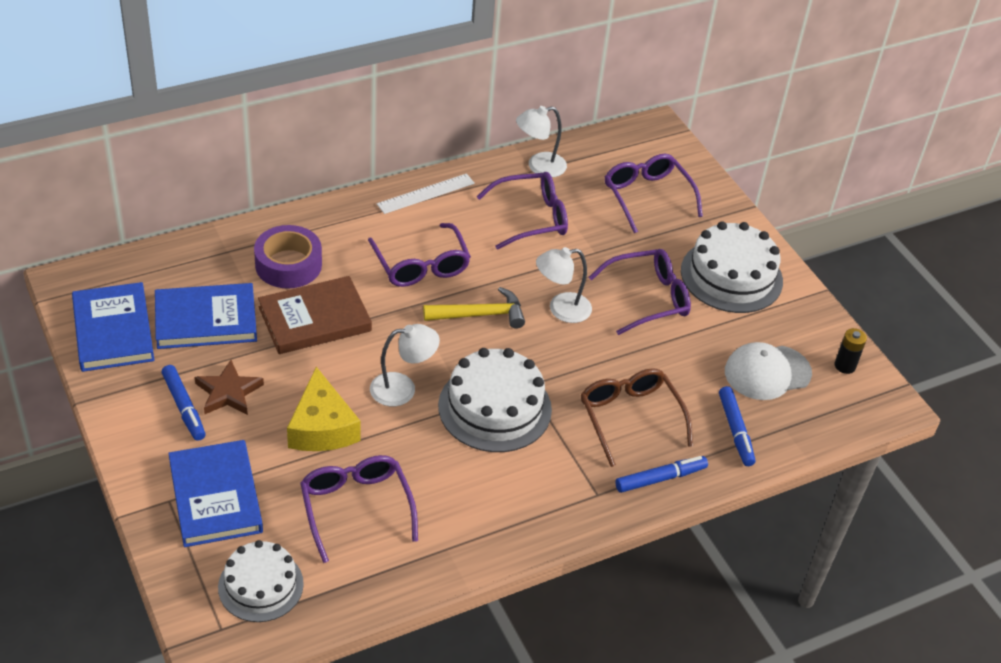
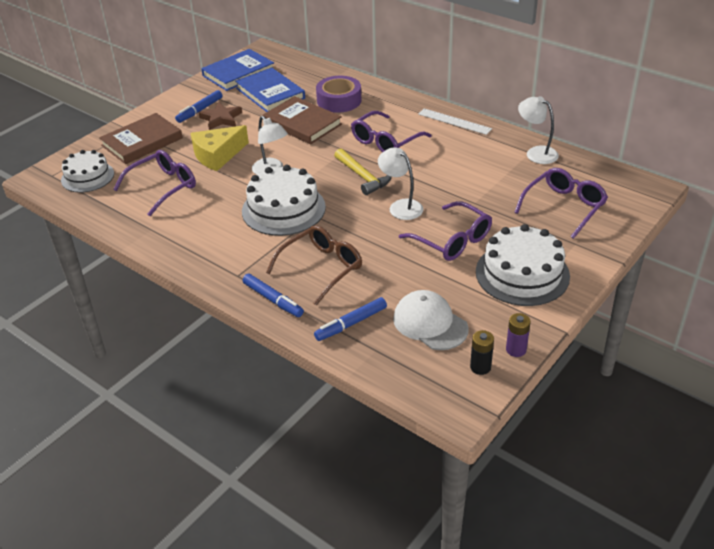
camera: 70 degrees right, 5 degrees down
blue book [168,440,263,547] -> brown book [99,113,183,164]
purple glasses [476,172,568,250] -> none
none -> purple battery [506,313,531,357]

